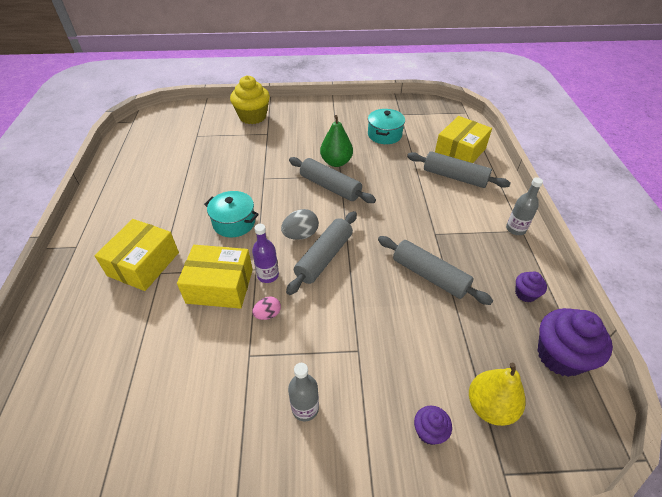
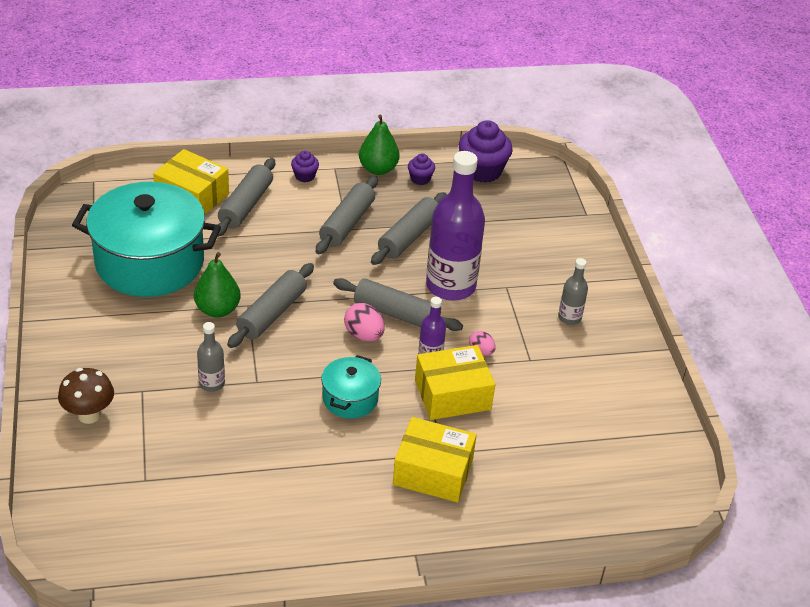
camera: 100 degrees left, 5 degrees down
yellow box [177,245,253,309] -> yellow box turned 75 degrees clockwise [415,345,495,420]
yellow cupcake [230,75,270,124] -> brown mushroom [58,368,114,424]
grey egg [281,209,319,240] -> pink egg [344,303,385,341]
turquoise pot [368,109,405,144] -> turquoise pot [72,182,221,297], size x2.12
purple cupcake [414,406,452,445] -> purple cupcake moved to [291,150,319,182]
yellow pear [469,363,526,426] -> none
grey bottle [506,177,543,235] -> grey bottle moved to [197,322,225,392]
none -> grey rolling pin [316,176,378,254]
none -> green pear [359,114,399,175]
none -> purple bottle [426,151,485,301]

